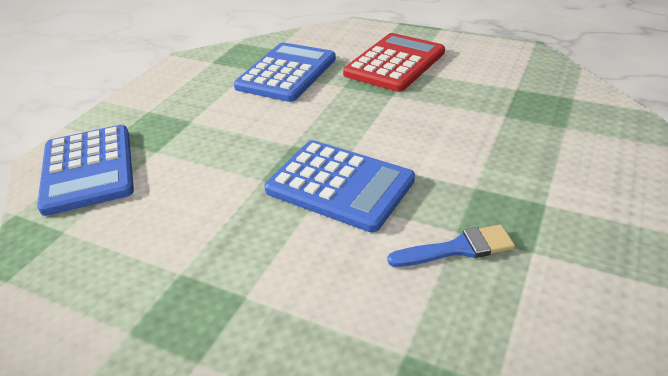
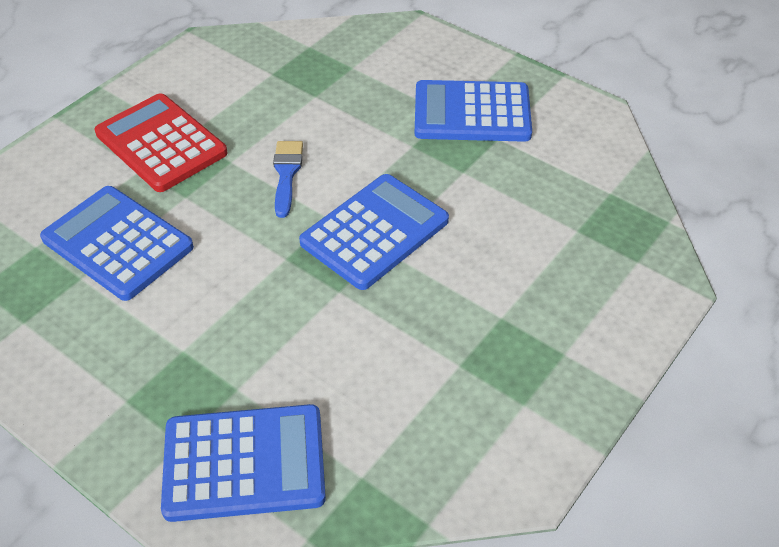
camera: 80 degrees left, 10 degrees up
blue brush [387,224,515,267] -> blue brush moved to [273,141,303,218]
none -> blue calculator [415,80,532,142]

